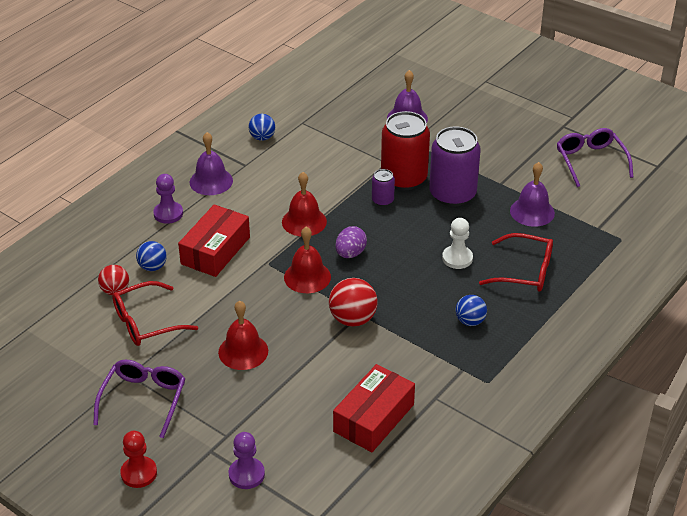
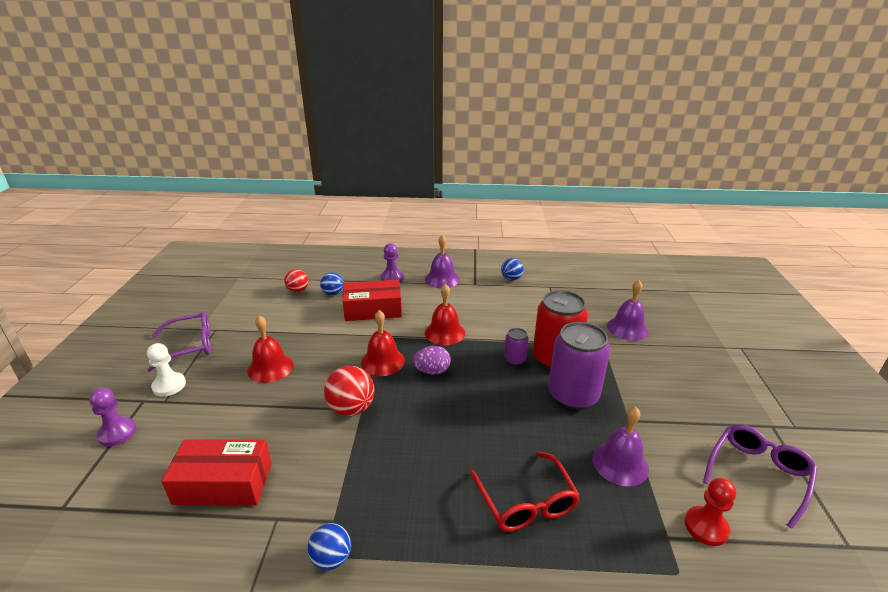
camera: 55 degrees right, 10 degrees down
red glasses [112,281,198,346] -> none
red pawn [120,431,157,488] -> red pawn moved to [685,478,736,546]
white pawn [442,218,473,269] -> white pawn moved to [147,343,186,396]
blue ball [455,295,487,326] -> blue ball moved to [308,523,351,570]

